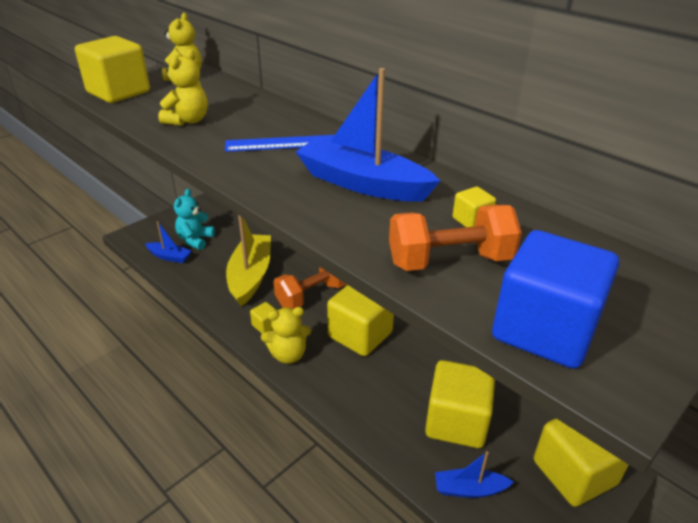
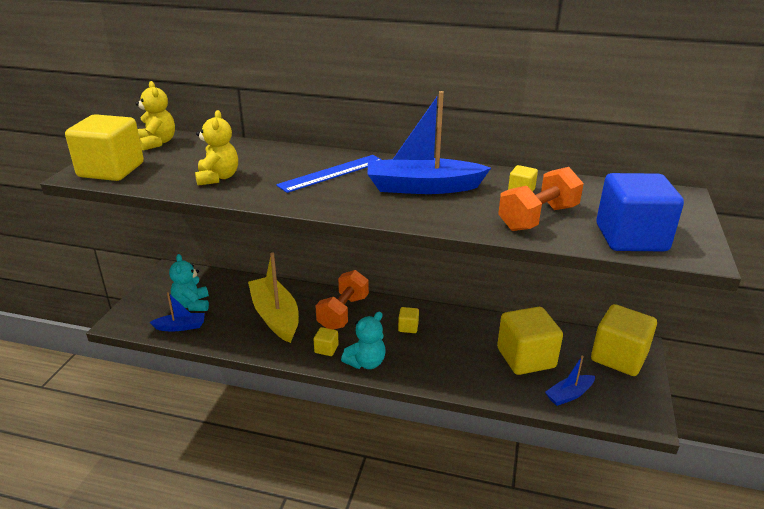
camera: 30 degrees left, 5 degrees down
yellow teddy bear [261,307,311,364] -> turquoise teddy bear [341,312,386,369]
yellow cube [327,285,394,356] -> yellow cube [398,307,419,333], size x0.43

